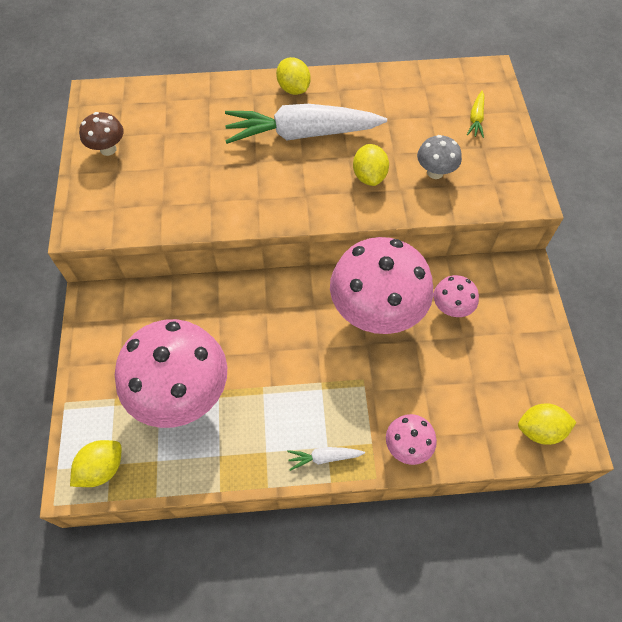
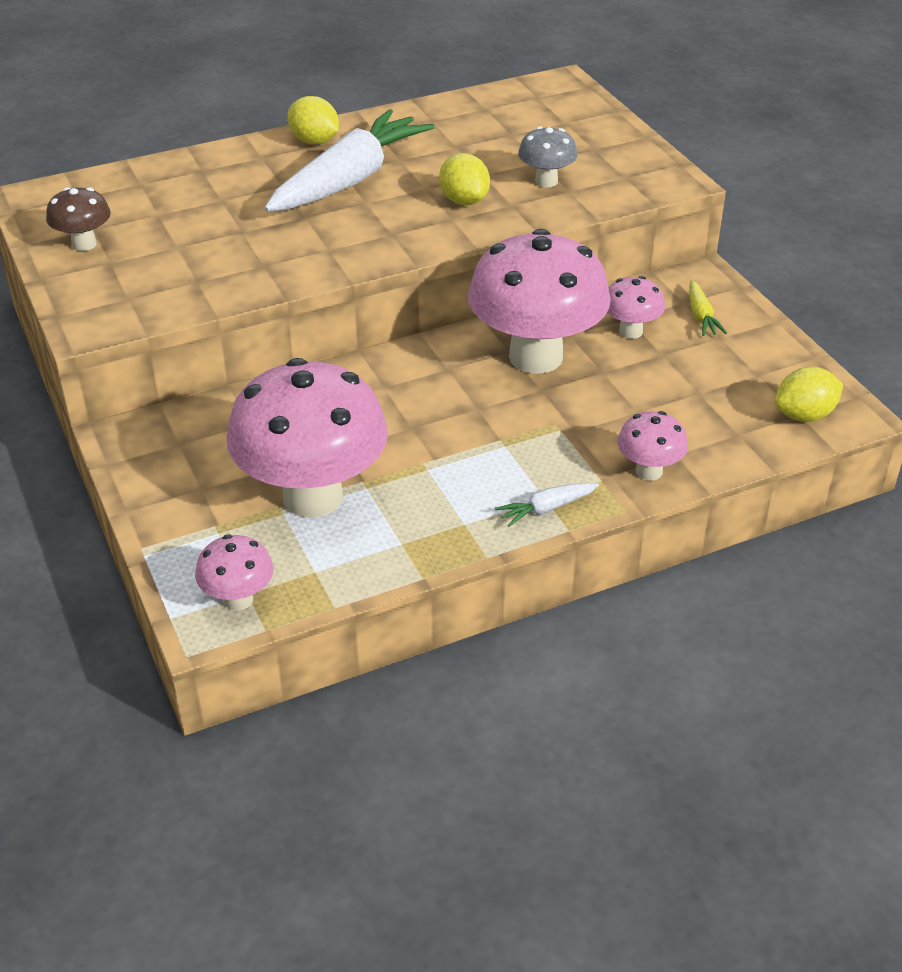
camera: 20 degrees left, 20 degrees down
yellow lemon [70,440,122,487] -> pink mushroom [195,534,273,611]
white carrot [225,104,387,144] -> white carrot turned 150 degrees clockwise [264,109,435,212]
yellow carrot [467,91,484,138] -> yellow carrot moved to [689,280,727,336]

